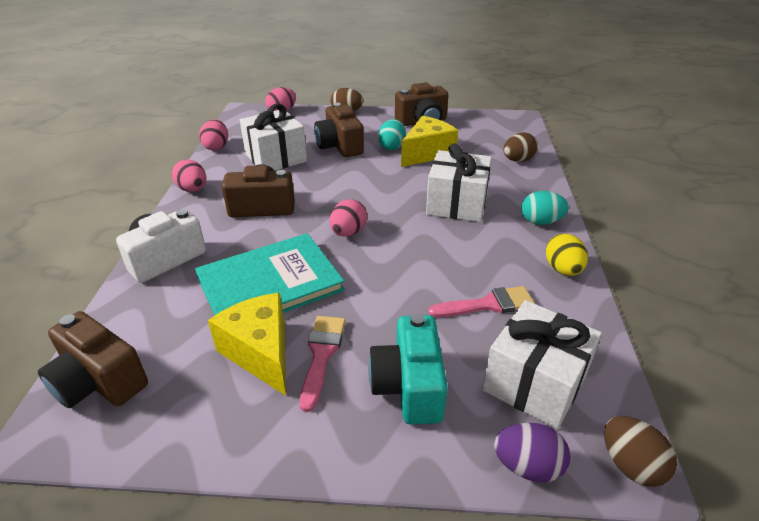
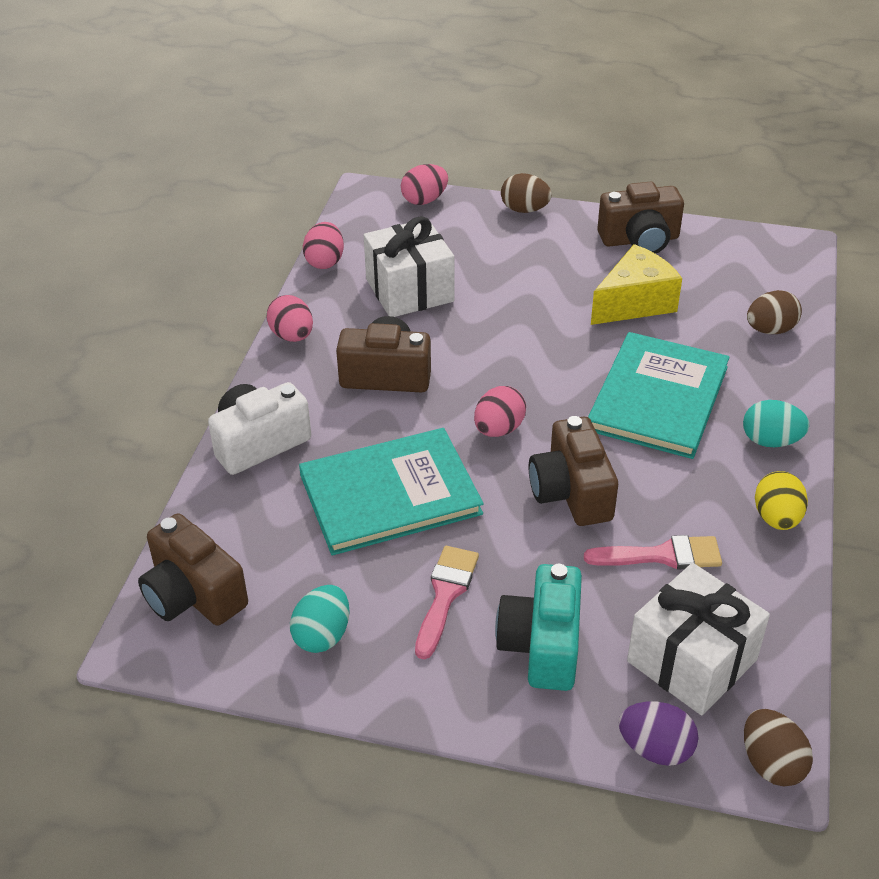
camera: 10 degrees right, 5 degrees up
yellow cheese [208,293,286,396] -> none
brown camera [314,103,364,157] -> brown camera moved to [529,416,618,526]
turquoise egg [378,119,406,150] -> turquoise egg moved to [290,585,350,653]
white gift [426,143,492,222] -> turquoise book [588,332,730,459]

